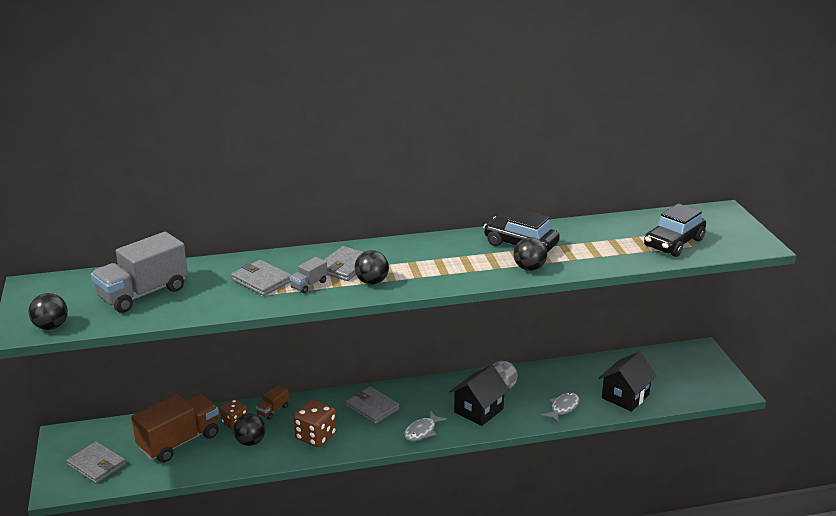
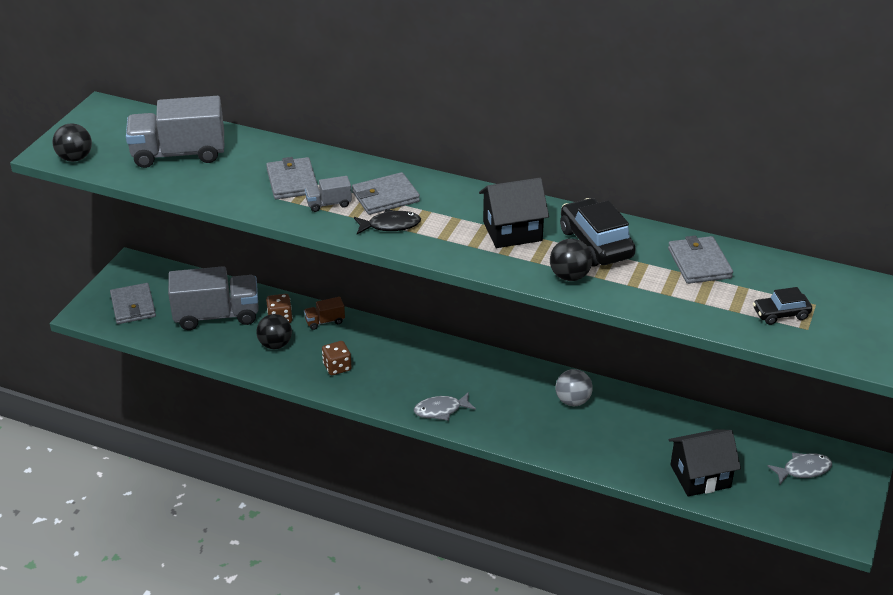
camera: 35 degrees right, 10 degrees up
brown truck [131,394,219,463] -> grey truck [168,266,259,330]
brown dice [293,400,337,447] -> brown dice [322,341,352,375], size x0.65
grey wallet [346,387,400,424] -> grey wallet moved to [668,235,733,284]
black ball [355,250,389,285] -> black fish [354,209,421,234]
black house [450,365,510,426] -> black house moved to [479,178,549,248]
grey fish [541,393,580,424] -> grey fish moved to [768,453,832,484]
black car [644,203,706,257] -> black car [753,287,812,325], size x0.56

